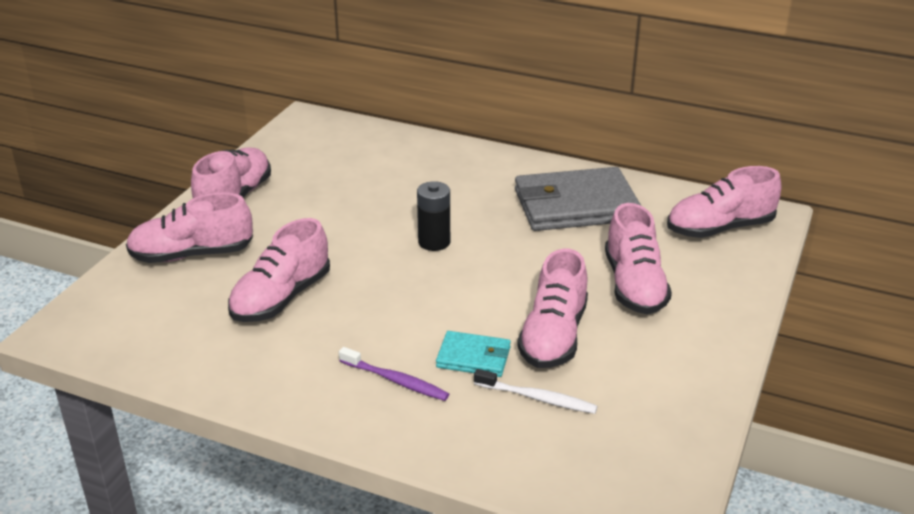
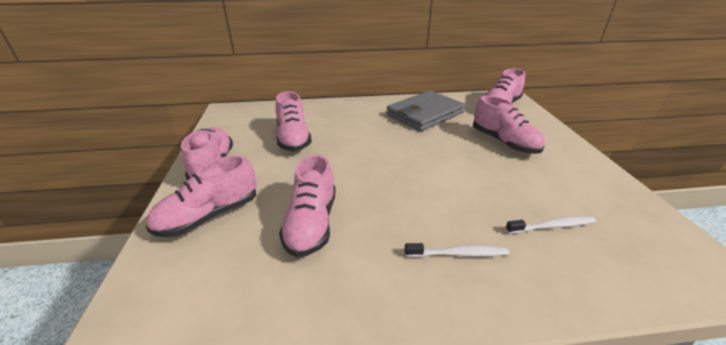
camera: 30 degrees left, 0 degrees up
purple toothbrush [339,347,449,401] -> white toothbrush [405,243,509,257]
black battery [417,181,450,251] -> none
turquoise wallet [436,331,511,377] -> none
pink shoe [517,249,588,368] -> pink shoe moved to [275,91,312,152]

